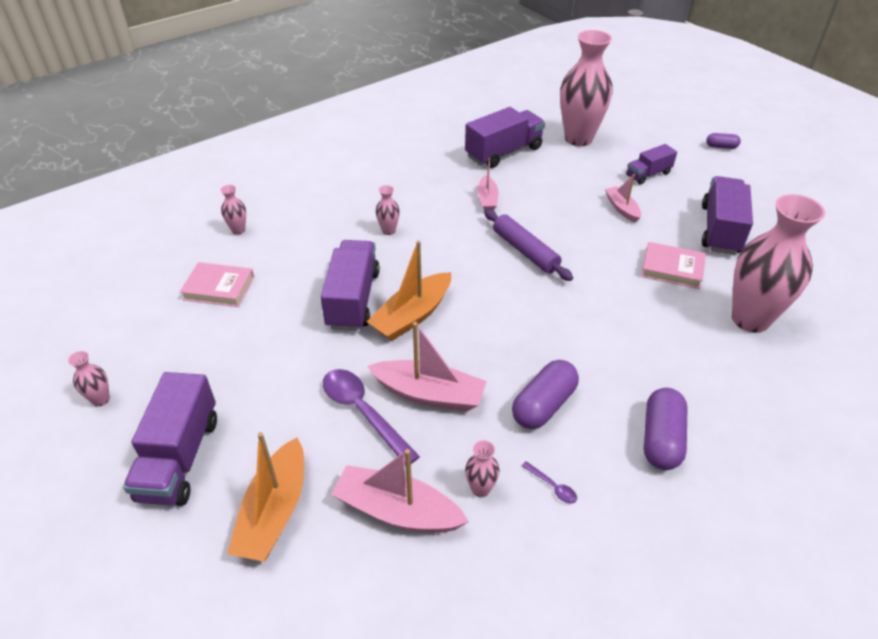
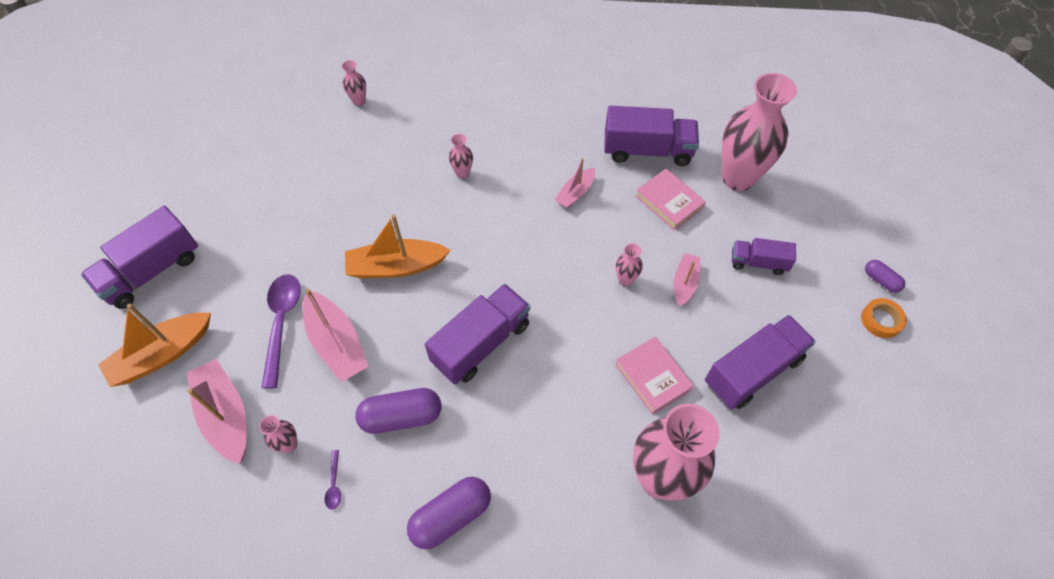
camera: 40 degrees right, 15 degrees up
pink vase [68,351,110,406] -> pink vase moved to [616,243,643,286]
pink book [180,262,254,307] -> pink book moved to [635,169,706,231]
purple truck [320,240,380,331] -> purple truck moved to [425,284,530,384]
purple rolling pin [484,209,573,281] -> none
none -> orange tape [861,298,907,338]

